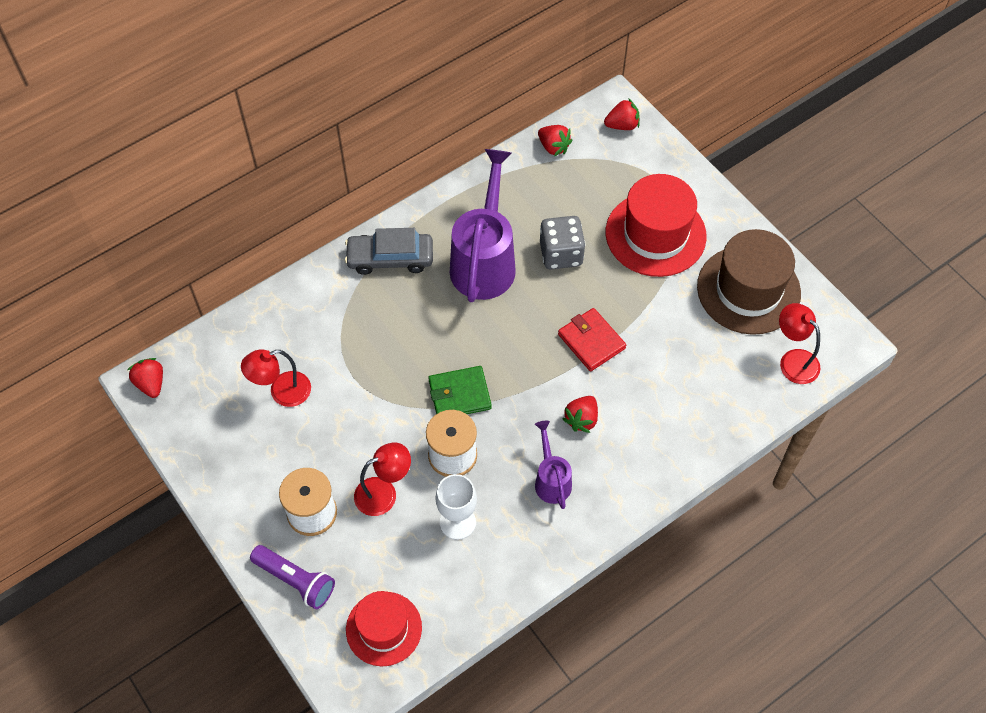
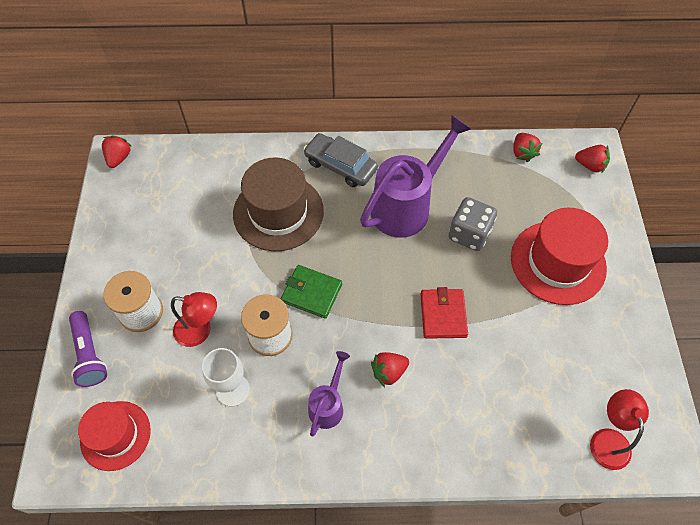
camera: 35 degrees right, 0 degrees up
red lamp [241,349,311,407] -> none
brown hat [697,229,801,335] -> brown hat moved to [233,157,324,251]

